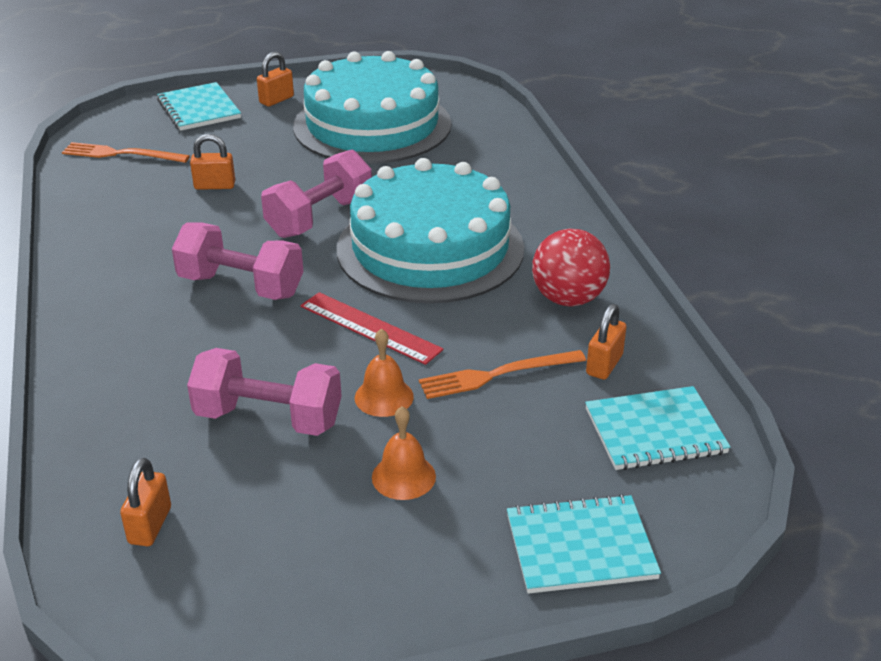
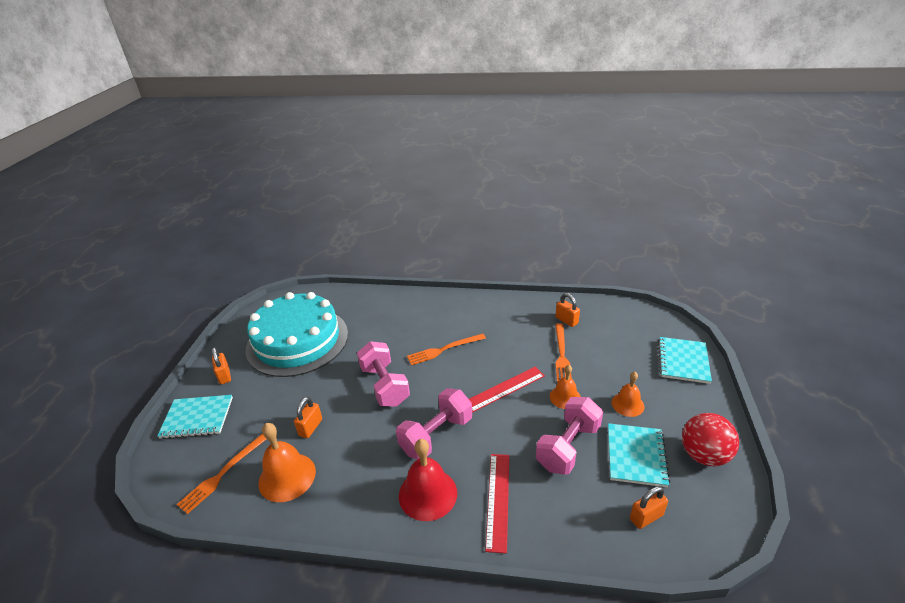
camera: 65 degrees left, 0 degrees up
orange padlock [120,458,171,546] -> orange padlock turned 60 degrees counterclockwise [630,486,668,529]
turquoise cake [337,158,524,303] -> orange fork [407,334,486,365]
red ball [532,229,610,306] -> red ball moved to [682,413,739,466]
turquoise notebook [585,386,731,470] -> turquoise notebook moved to [608,423,670,487]
none -> orange bell [258,423,316,502]
none -> red bell [399,439,457,521]
none -> red ruler [485,454,509,554]

